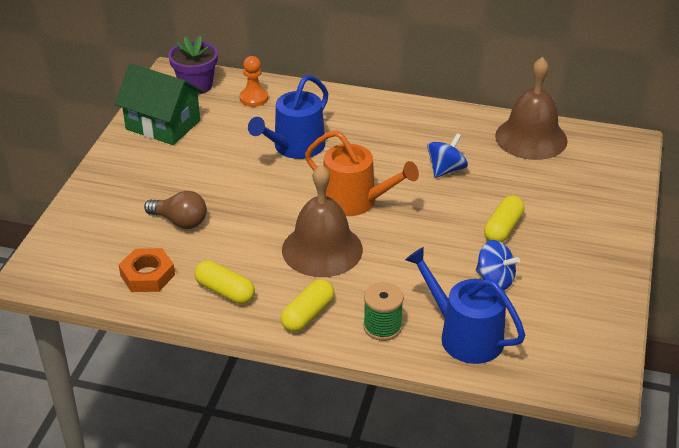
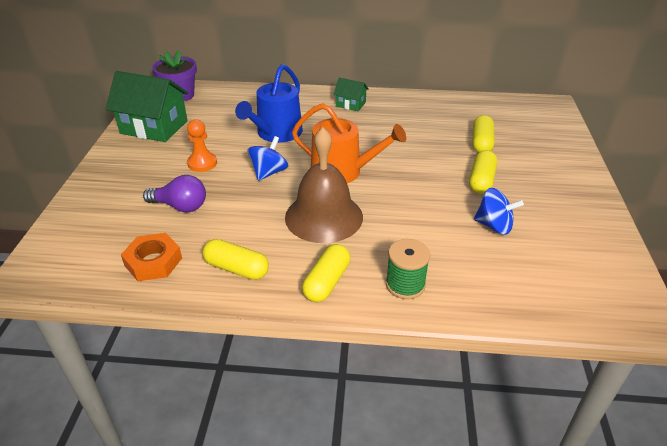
camera: 10 degrees left, 0 degrees up
brown light bulb [144,191,207,229] -> purple light bulb [143,175,206,213]
orange pawn [239,56,268,107] -> orange pawn moved to [187,119,217,172]
blue watering can [405,247,525,364] -> none
blue spinning top [427,133,468,178] -> blue spinning top moved to [248,136,289,181]
brown bell [495,57,568,160] -> none
none -> green house [333,78,369,111]
none -> yellow capsule [473,115,495,153]

